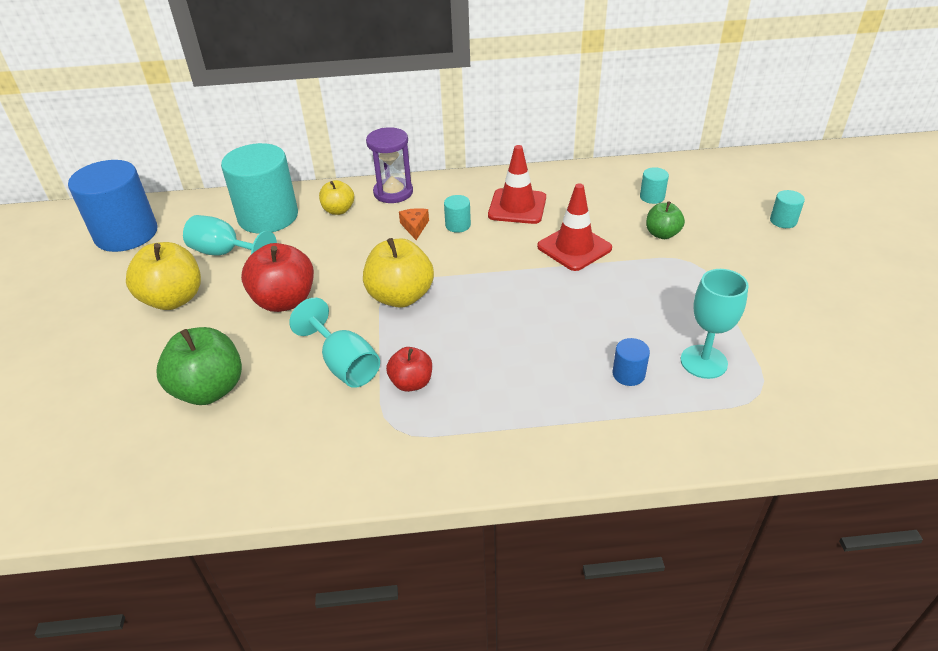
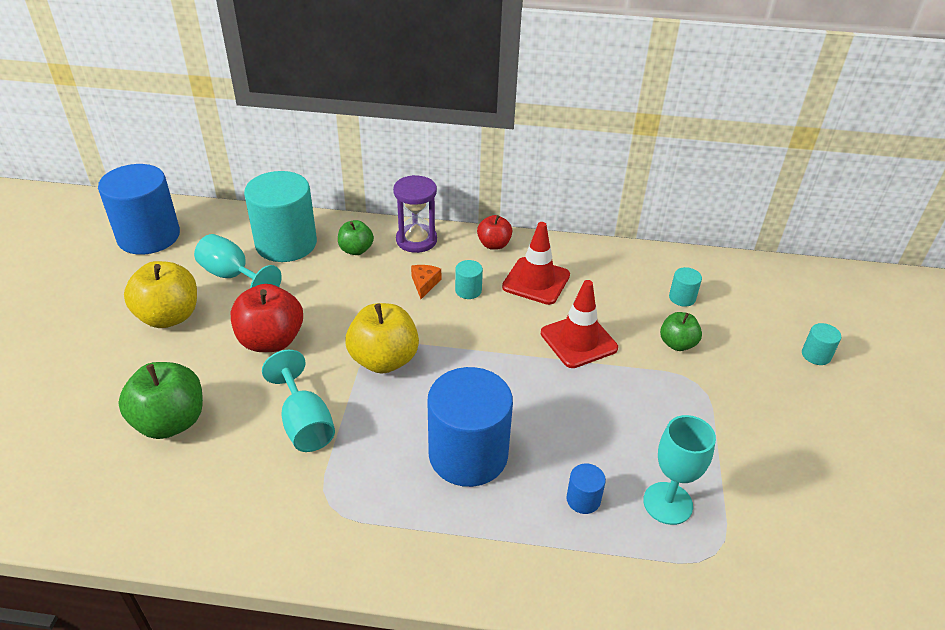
camera: 10 degrees right, 0 degrees up
yellow apple [319,180,354,215] -> green apple [338,220,374,255]
red apple [386,347,432,392] -> red apple moved to [477,215,512,250]
none -> blue cylinder [427,367,513,487]

